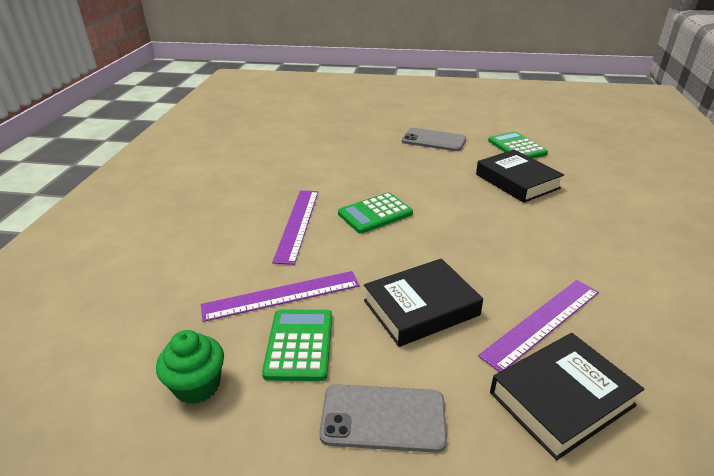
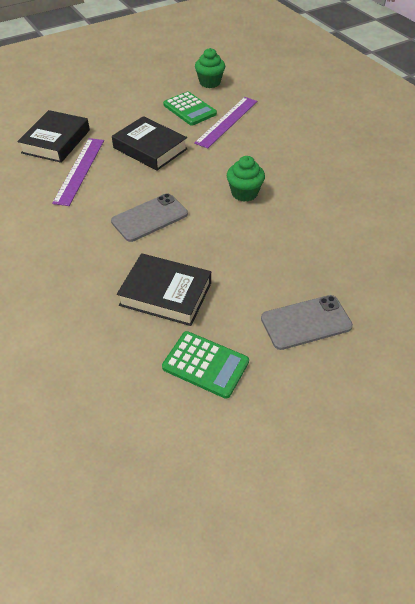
camera: 140 degrees right, 15 degrees up
purple ruler [272,190,318,265] -> none
grey phone [319,384,447,453] -> grey phone moved to [111,193,188,242]
green calculator [338,192,413,234] -> green cupcake [227,156,265,202]
black book [364,259,483,347] -> black book turned 75 degrees counterclockwise [112,116,188,171]

